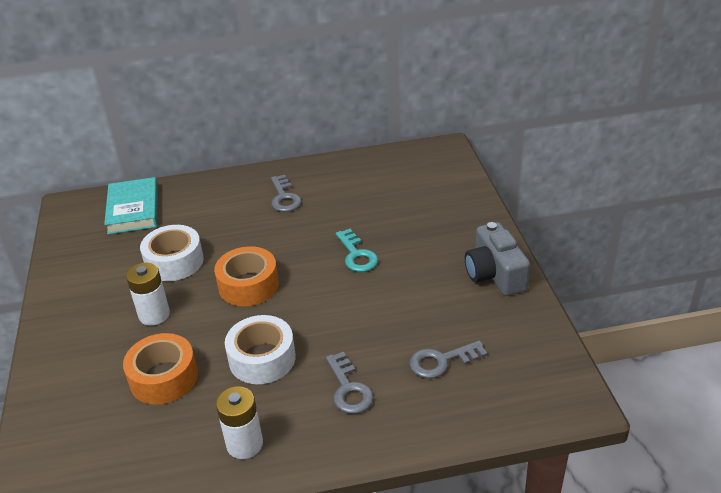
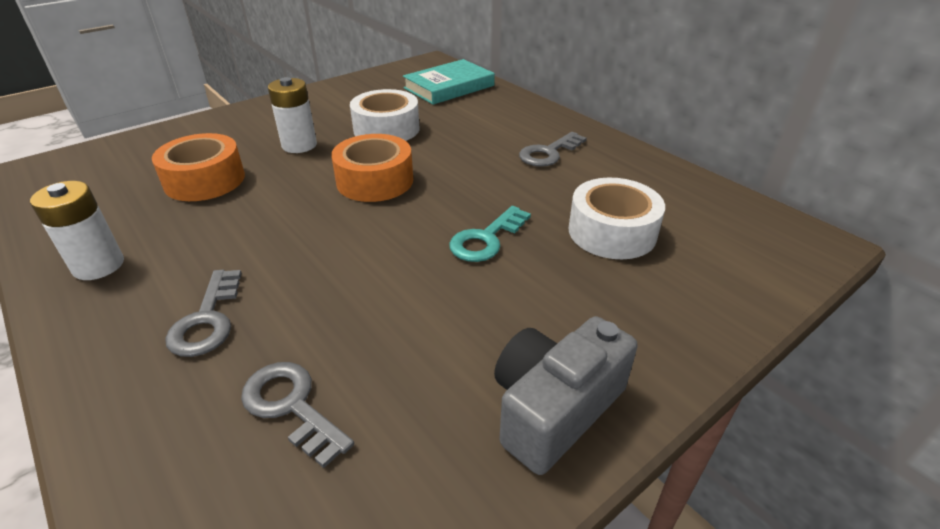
camera: 60 degrees right, 0 degrees up
white tape [225,315,296,384] -> white tape moved to [569,178,665,259]
grey key [326,352,374,414] -> grey key turned 45 degrees counterclockwise [165,270,242,357]

